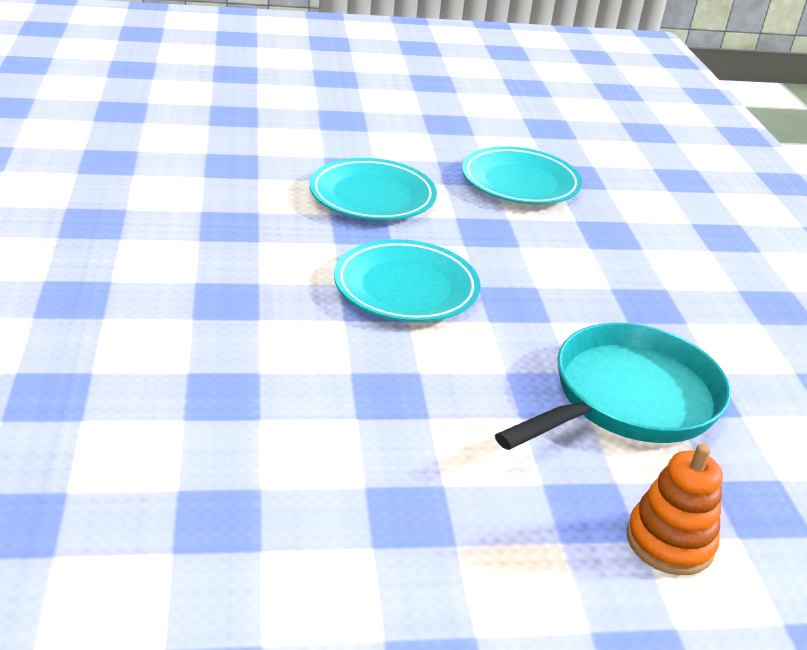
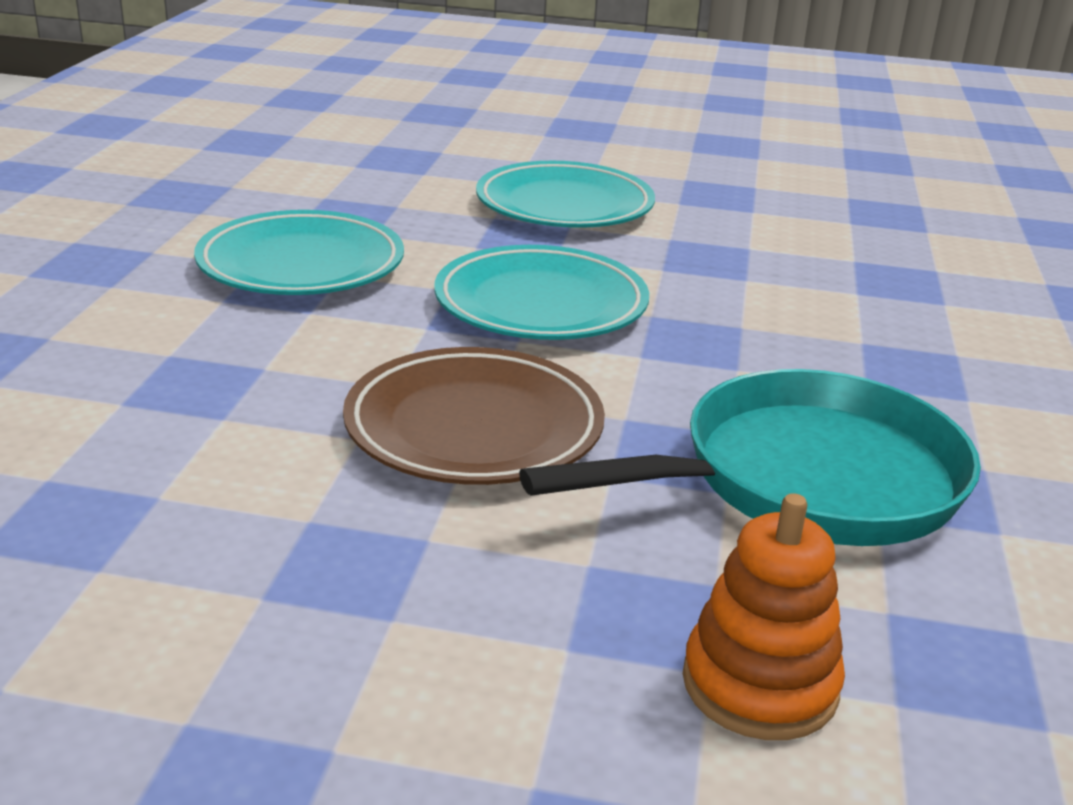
camera: 20 degrees right, 5 degrees down
turquoise plate [462,146,582,204] -> turquoise plate moved to [194,210,404,295]
none -> brown plate [343,347,605,485]

